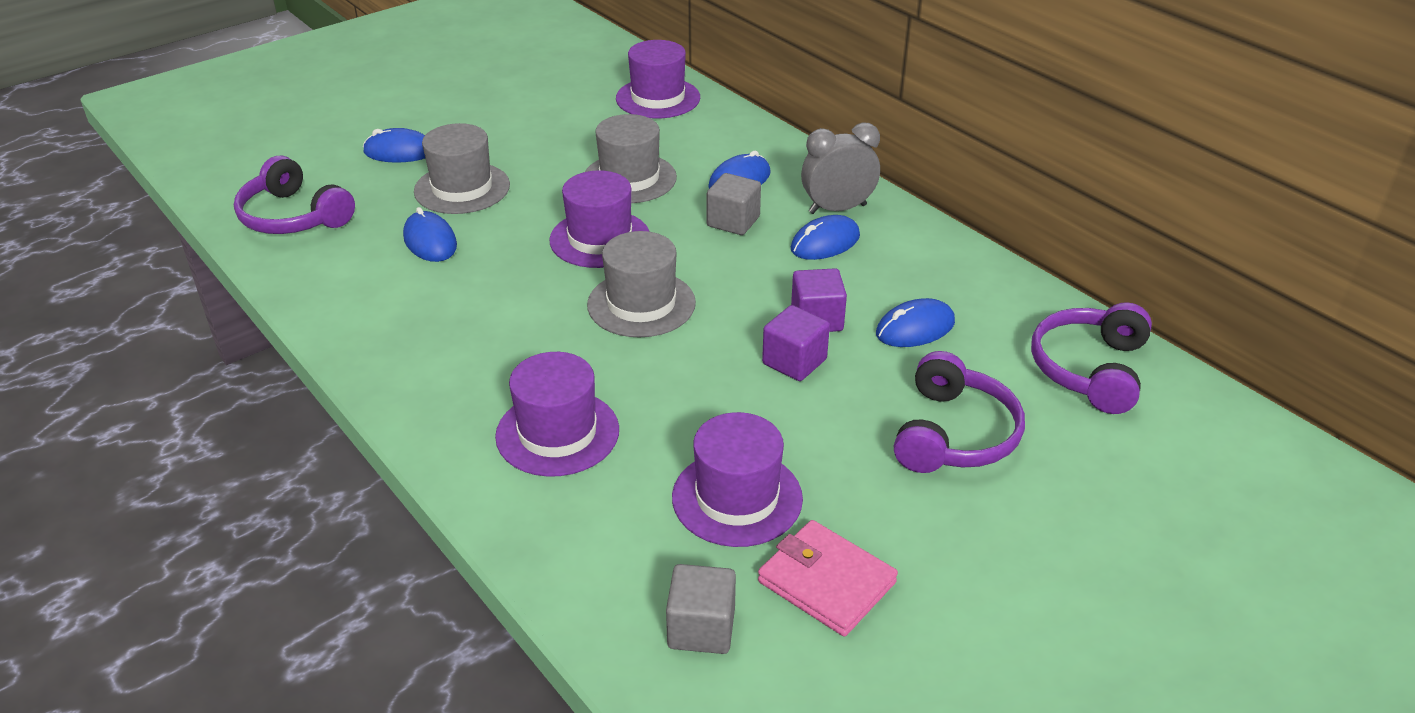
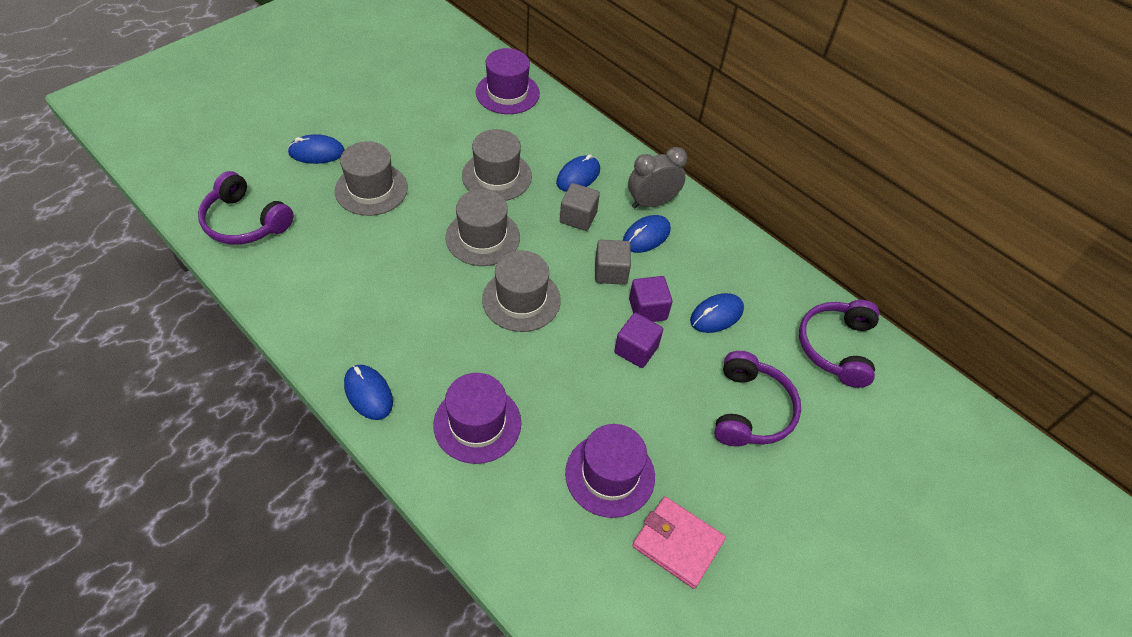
camera: 10 degrees left, 15 degrees up
blue mouse [403,207,457,262] -> blue mouse moved to [344,365,393,420]
purple hat [549,170,650,268] -> grey hat [445,189,520,266]
grey cube [666,564,736,654] -> grey cube moved to [595,240,631,285]

